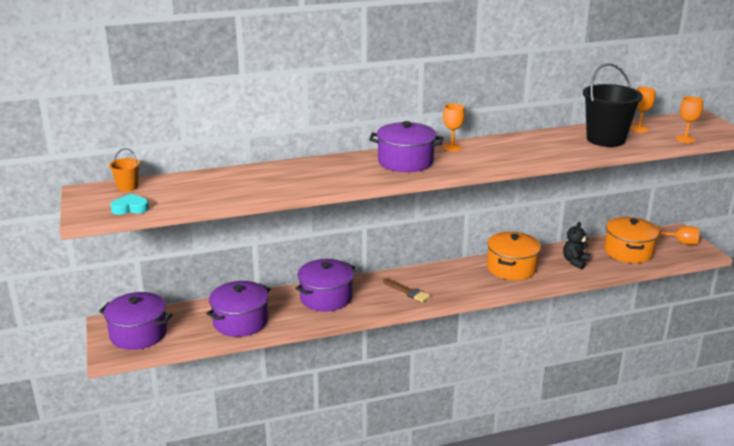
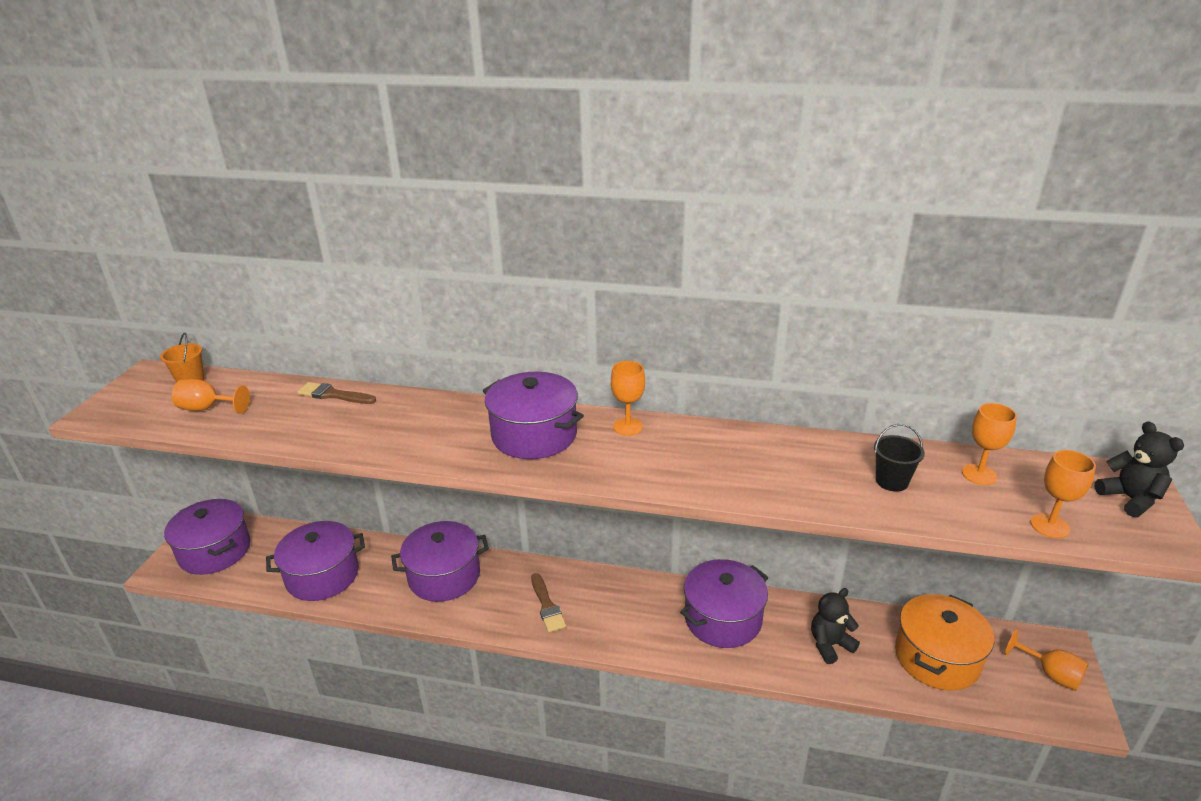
camera: 30 degrees right, 5 degrees up
turquoise heart [111,194,149,215] -> none
orange pot [487,232,541,280] -> purple pot [680,559,768,648]
black bucket [583,63,643,147] -> black bucket [874,424,925,492], size x0.46
none -> orange goblet [172,379,250,414]
none -> brown brush [297,382,376,404]
none -> black teddy bear [1094,421,1184,517]

